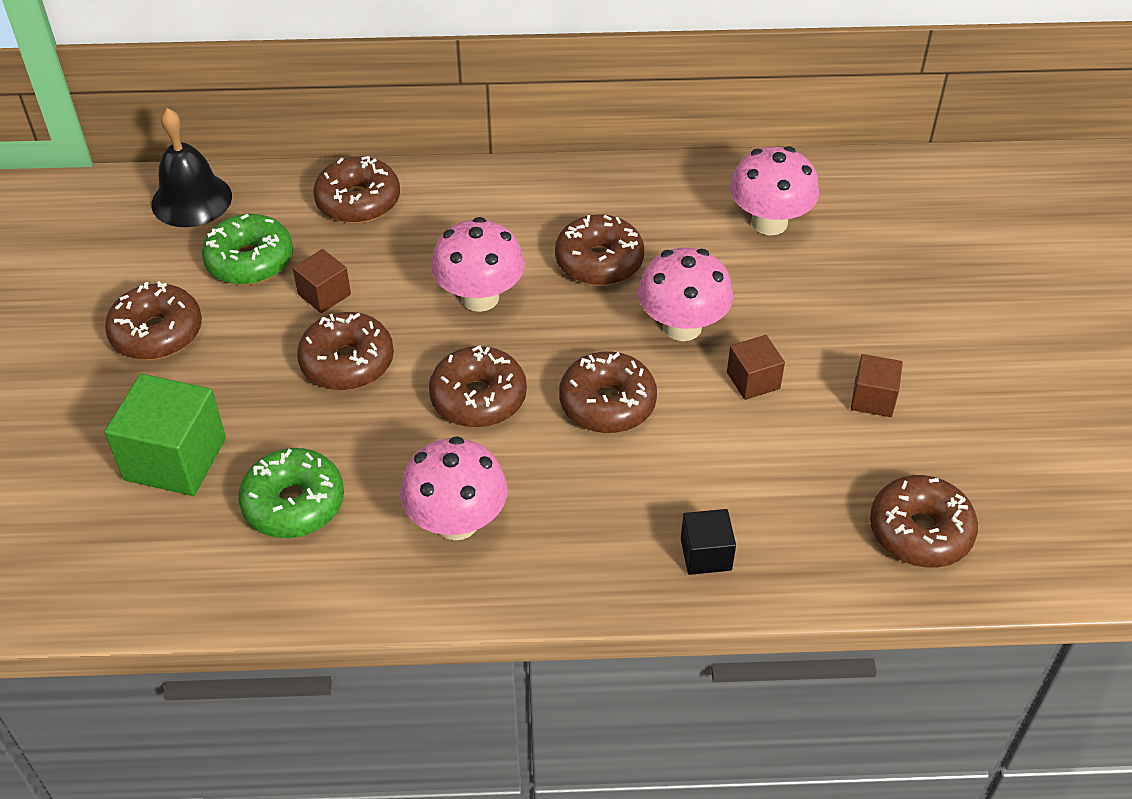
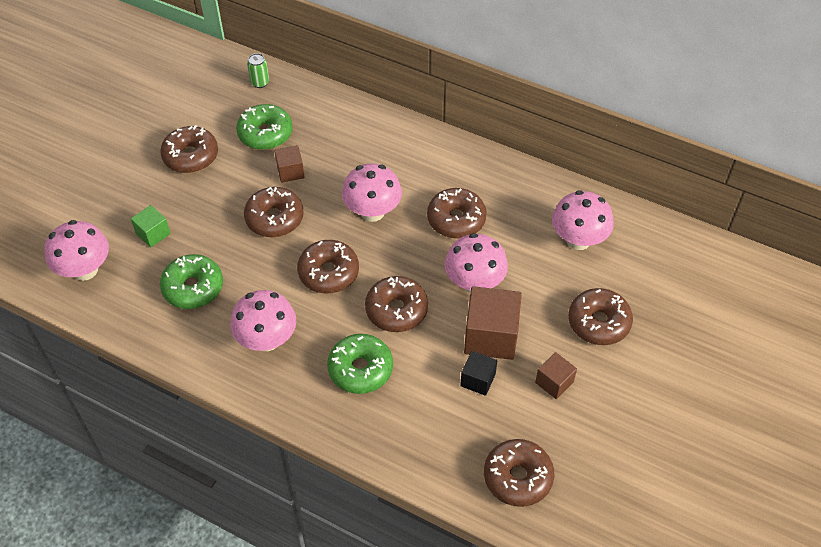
camera: 30 degrees right, 5 degrees up
green cube [105,374,226,496] -> green cube [131,205,171,248], size x0.55
black bell [151,108,232,227] -> green can [247,53,269,88]
brown donut [313,156,400,224] -> brown donut moved to [568,288,633,345]
black cube [681,509,736,575] -> black cube moved to [460,351,497,396]
brown cube [727,335,785,400] -> brown cube [464,286,522,360], size x1.83
none -> pink mushroom [45,220,109,281]
none -> green donut [327,334,393,394]

